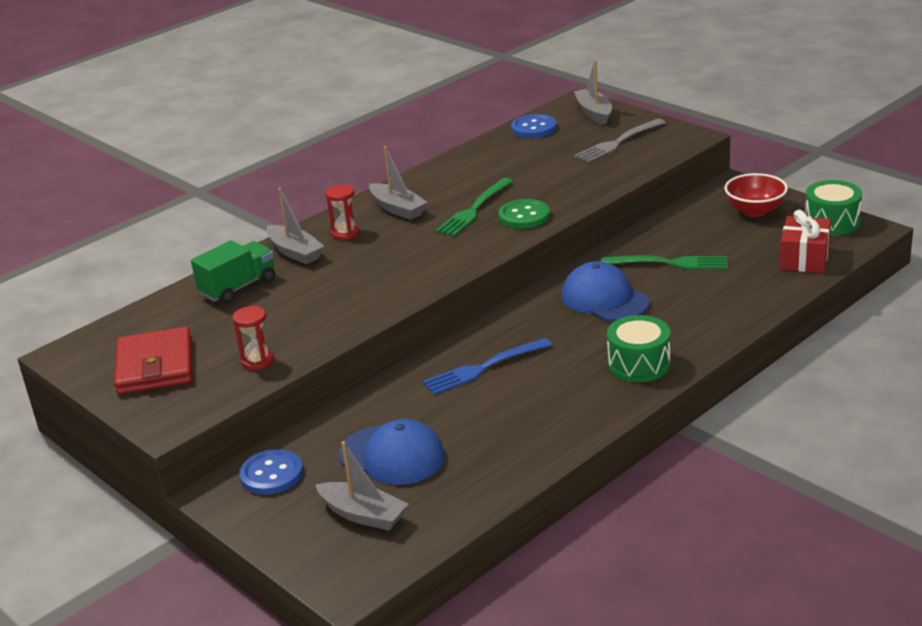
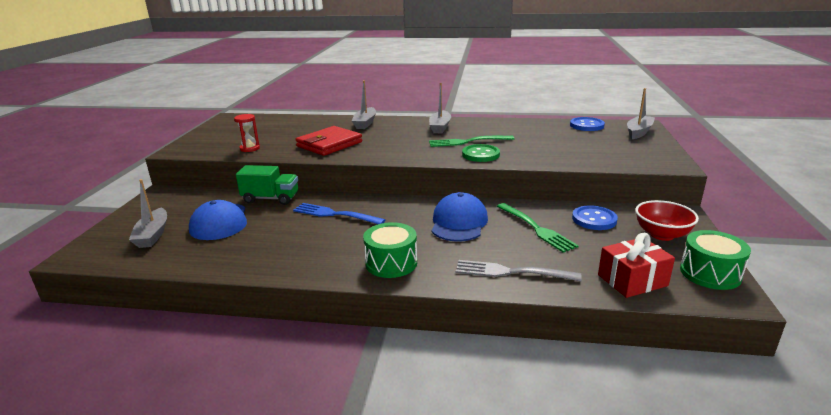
camera: 50 degrees right, 5 degrees down
red wallet [114,326,192,394] -> red wallet moved to [295,126,362,156]
green truck [191,240,275,304] -> green truck moved to [236,165,298,205]
blue button [239,449,303,495] -> blue button moved to [572,205,618,230]
red hourglass [326,184,360,240] -> none
grey fork [574,119,666,163] -> grey fork moved to [456,260,582,281]

